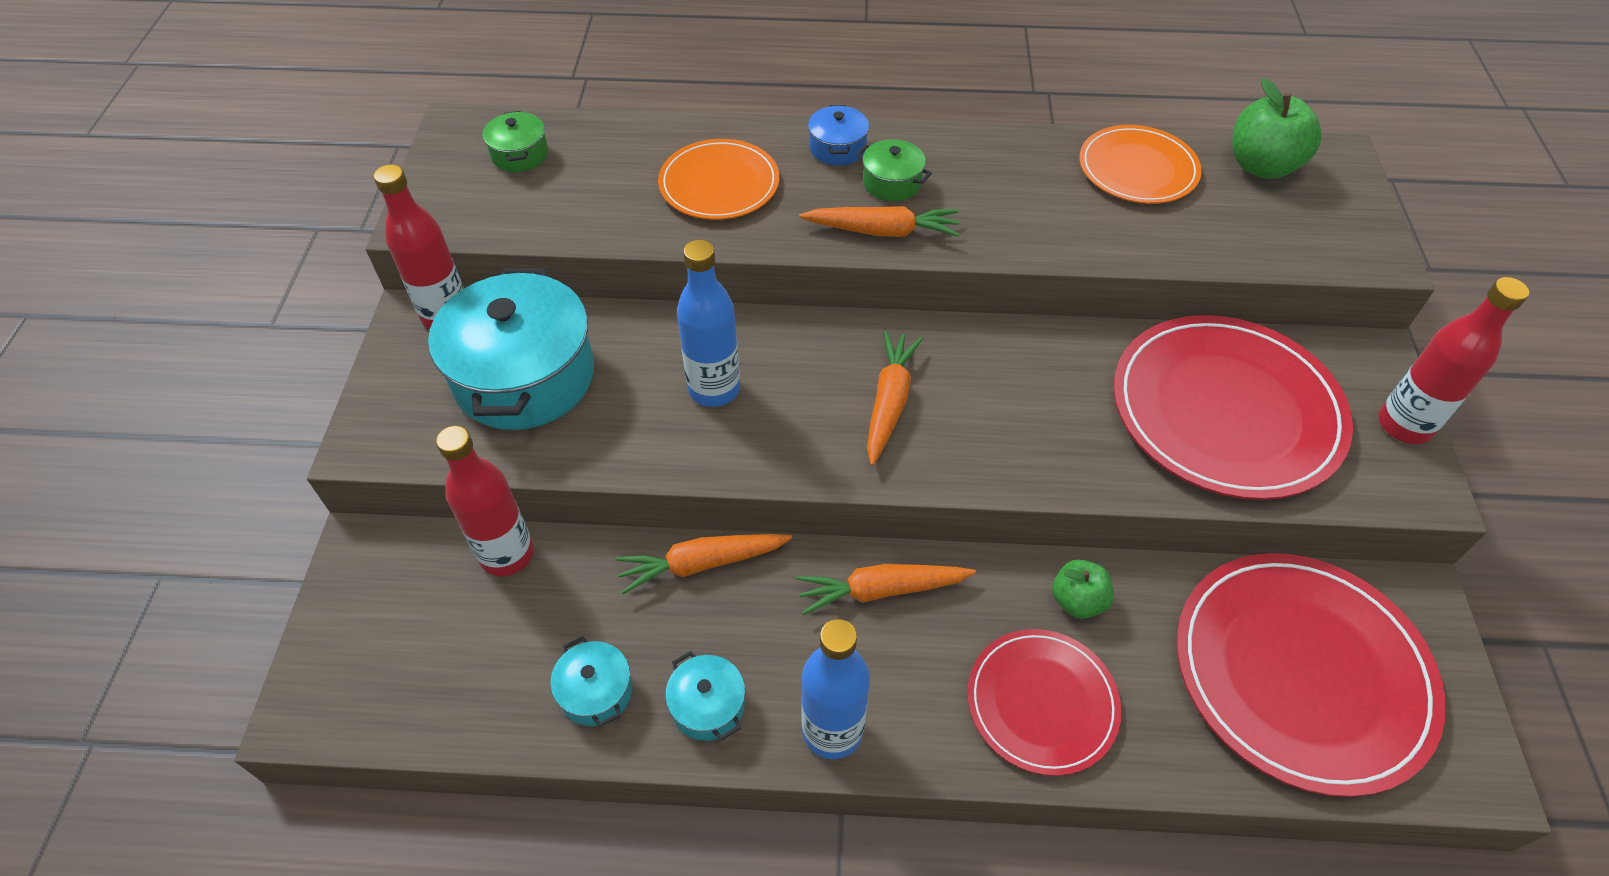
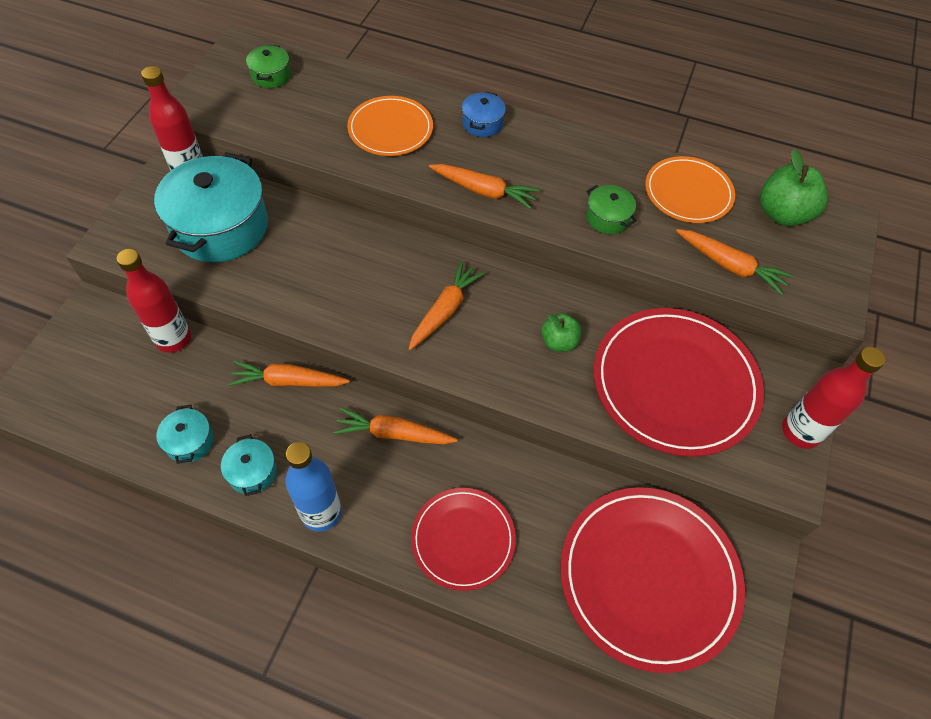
camera: 15 degrees right, 5 degrees up
blue bottle [677,240,740,407] -> none
green pot [856,139,932,201] -> green pot moved to [586,185,637,234]
green apple [1052,560,1114,619] -> green apple moved to [541,313,581,352]
none -> orange carrot [676,229,793,295]

